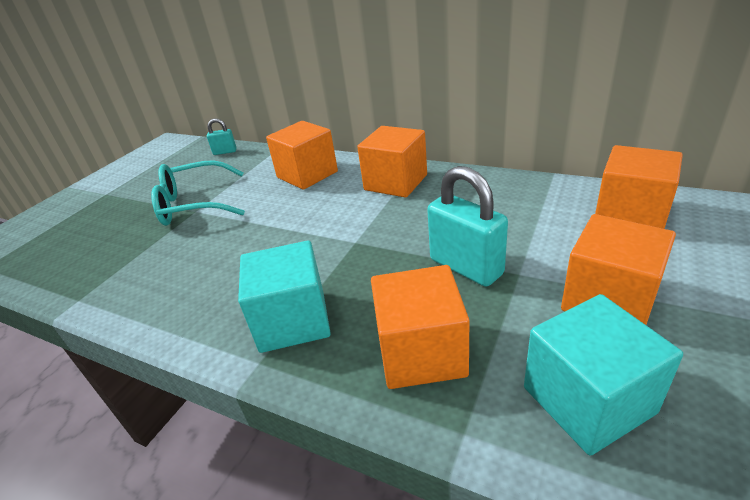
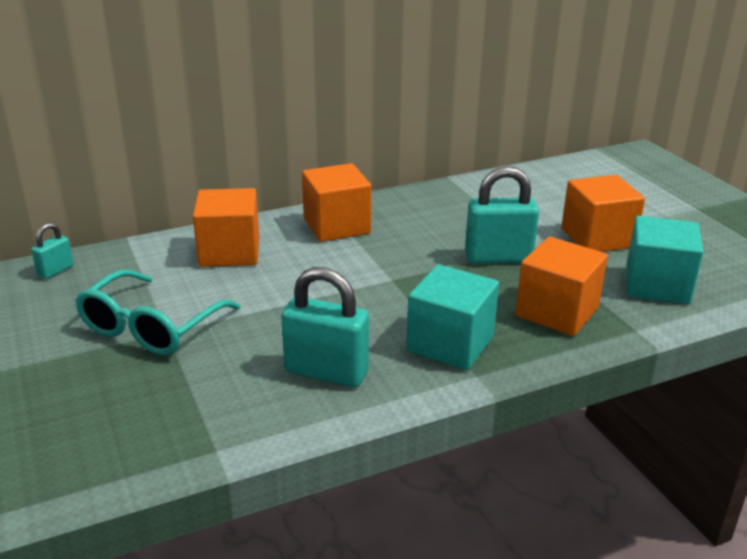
camera: 55 degrees left, 5 degrees down
orange cube [595,145,683,229] -> none
none -> turquoise padlock [281,267,369,387]

